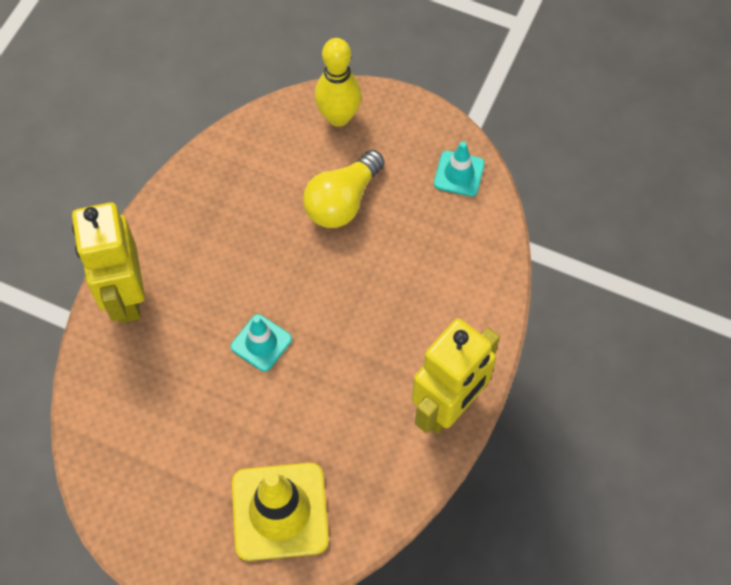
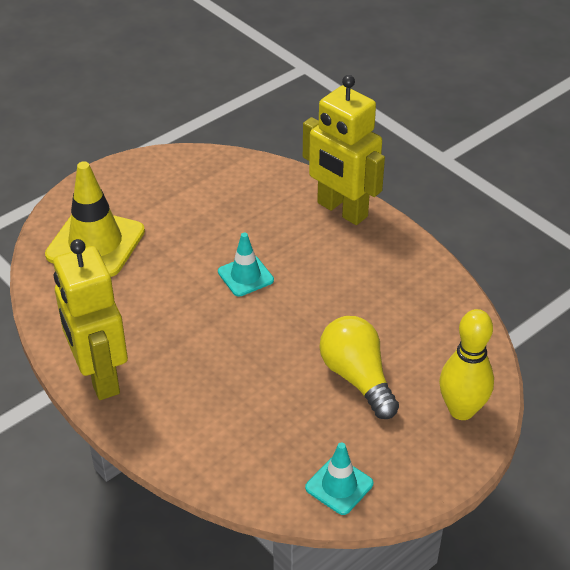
camera: 115 degrees right, 20 degrees down
yellow robot [72,202,145,323] -> yellow robot turned 150 degrees counterclockwise [303,75,385,225]

